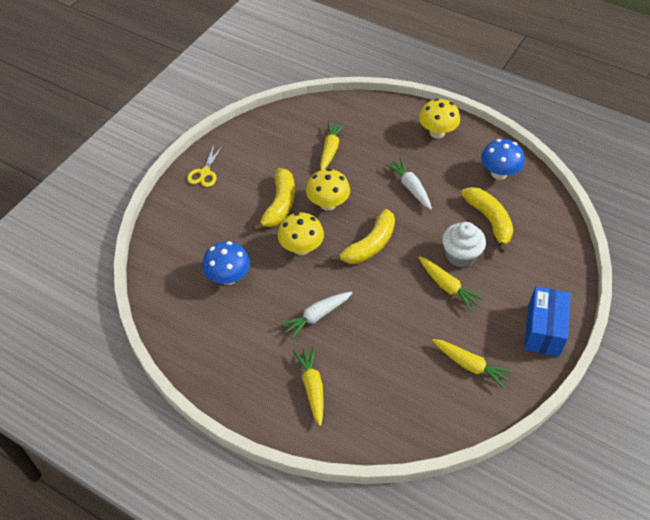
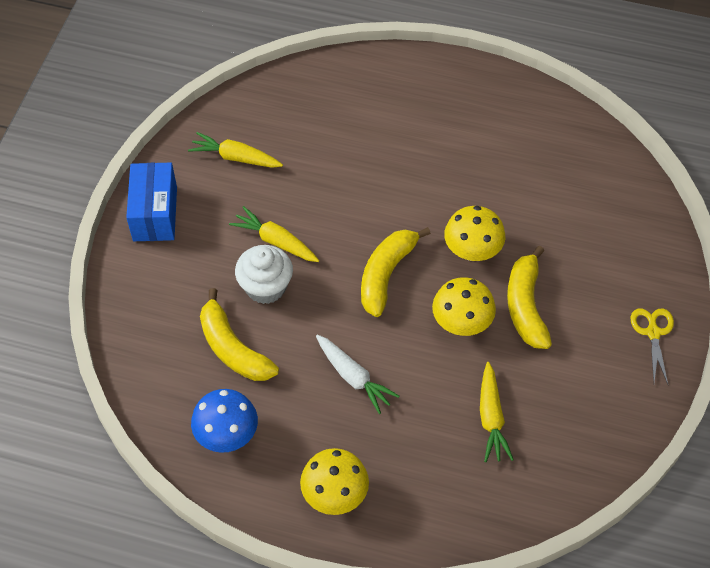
camera: 165 degrees right, 5 degrees up
blue mushroom [202,241,250,285] -> none
white carrot [279,291,353,340] -> none
yellow carrot [293,346,324,426] -> none

